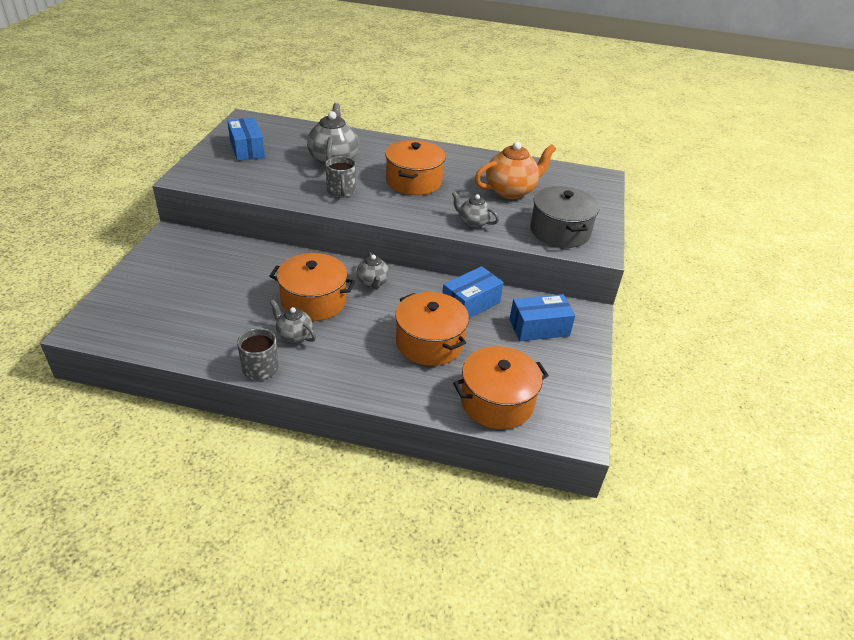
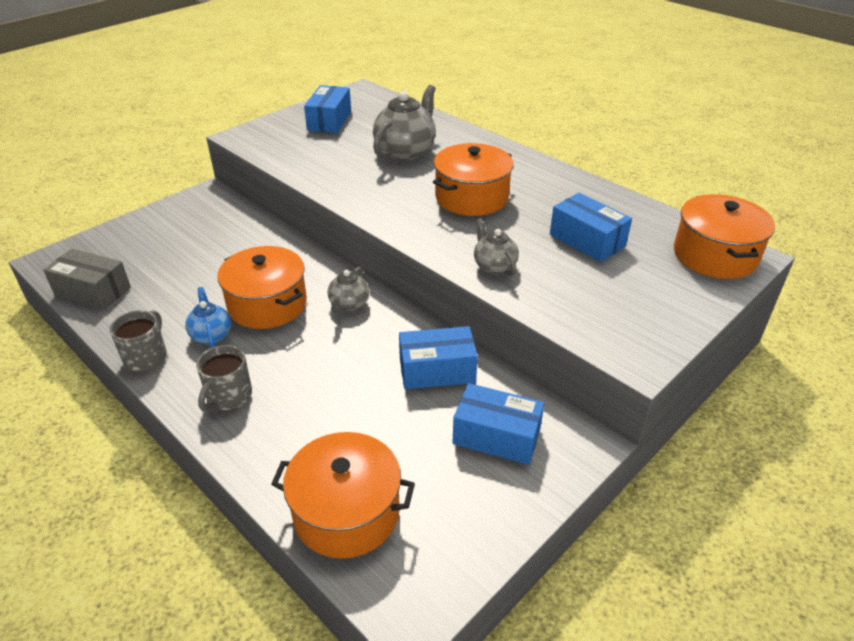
camera: 35 degrees right, 0 degrees up
grey teapot [270,300,316,343] -> blue teapot [185,287,231,348]
grey mug [326,156,356,198] -> grey mug moved to [196,345,252,412]
orange pot [395,292,469,366] -> orange pot moved to [674,194,775,279]
orange teapot [475,142,556,199] -> blue box [550,193,632,262]
grey pot [530,186,599,248] -> none
none -> grey box [43,249,131,310]

